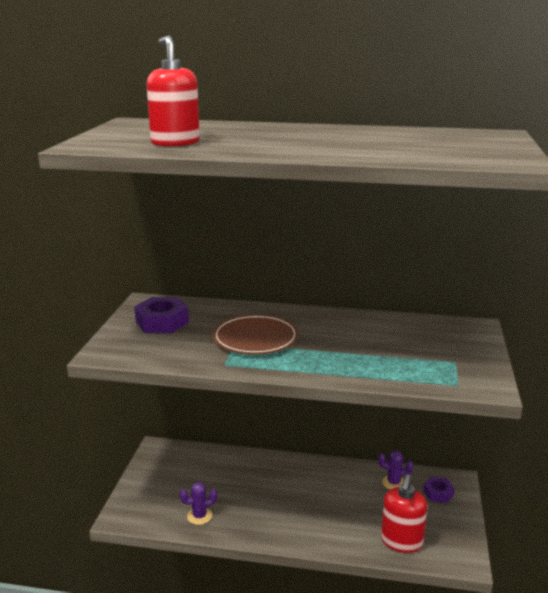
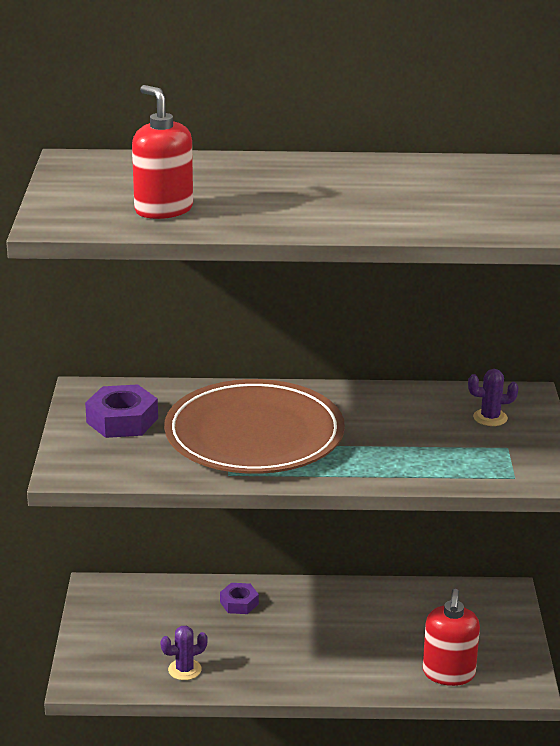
camera: 10 degrees left, 5 degrees up
brown plate [212,314,299,354] -> brown plate [164,379,345,474], size x1.60
purple cactus [378,451,413,489] -> purple cactus moved to [468,369,518,426]
purple nut [423,477,455,503] -> purple nut moved to [220,583,259,614]

